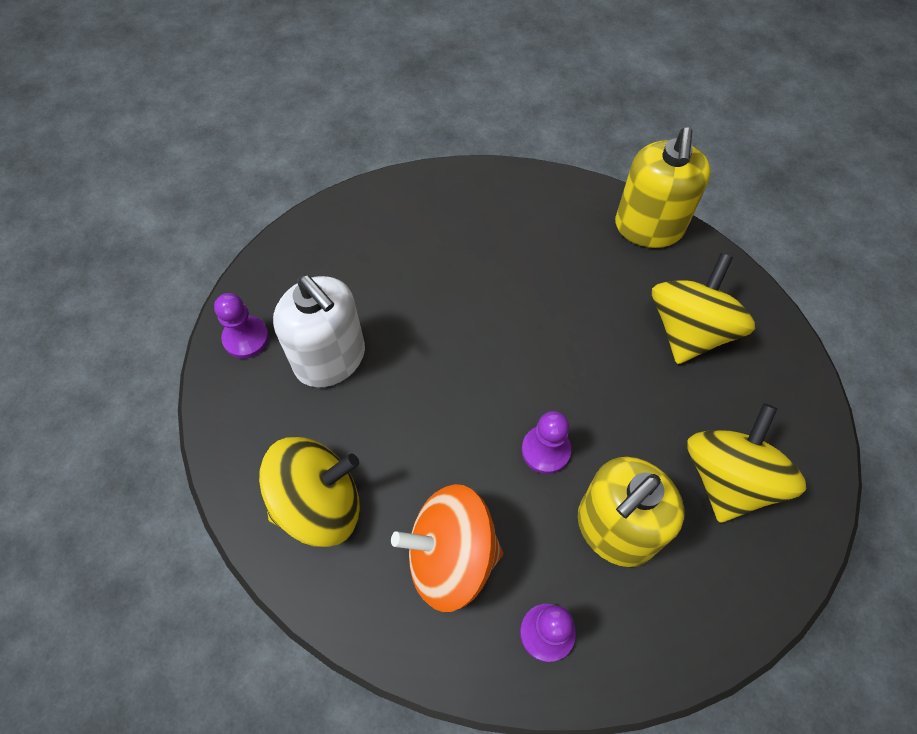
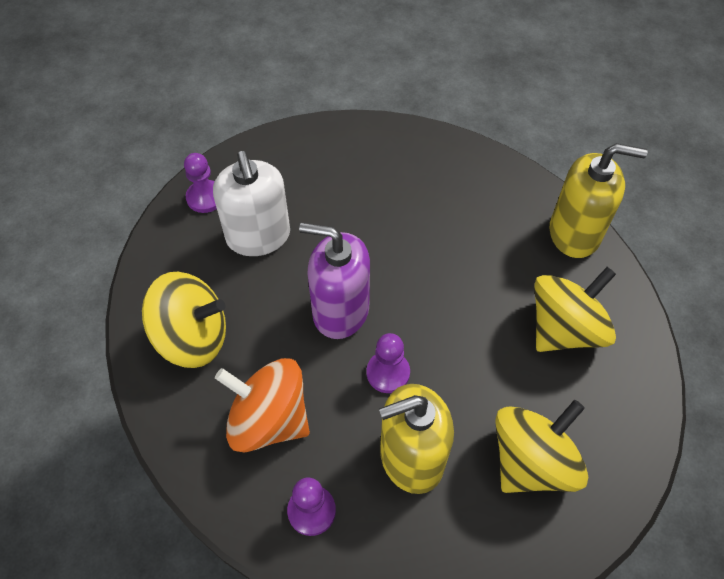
camera: 25 degrees right, 5 degrees down
yellow soap dispenser [615,128,711,248] -> yellow soap dispenser turned 120 degrees counterclockwise [550,143,648,258]
none -> purple soap dispenser [299,223,370,339]

